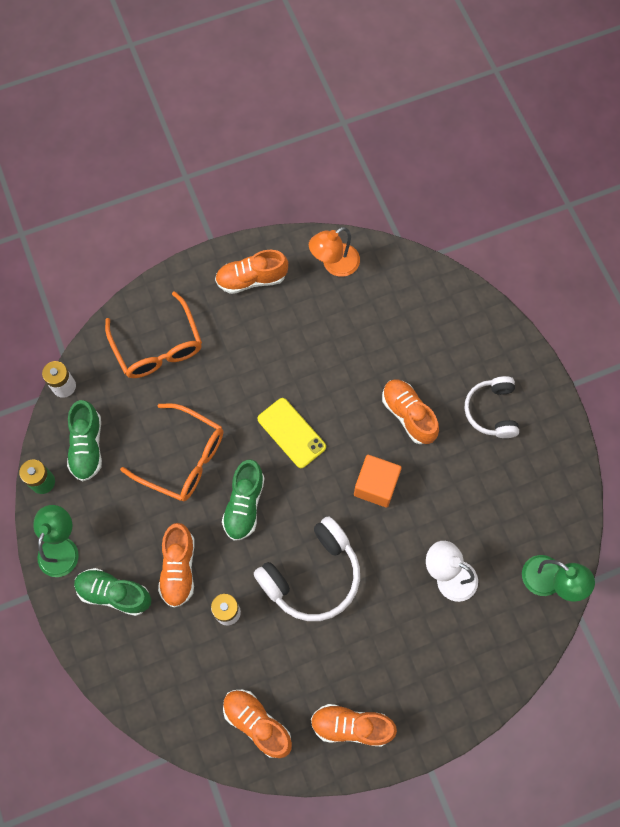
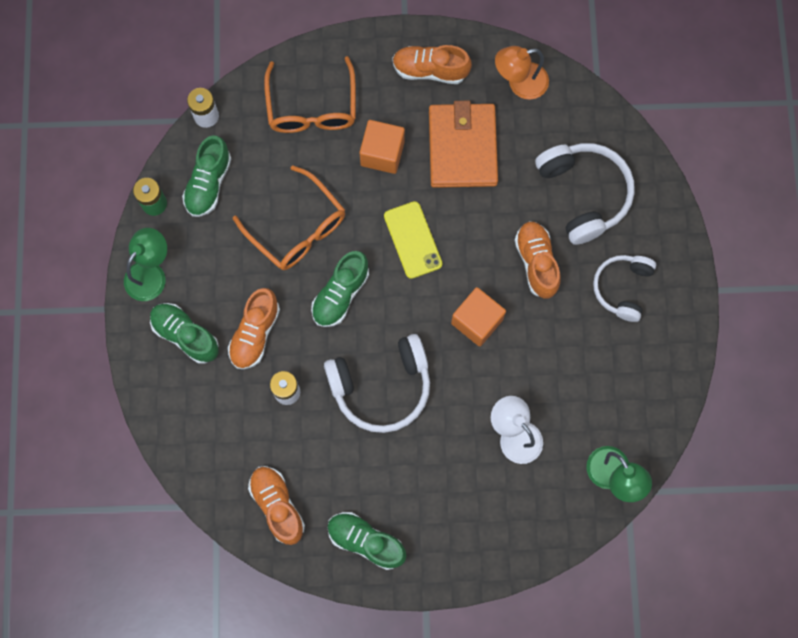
camera: 20 degrees right, 5 degrees up
orange shoe [311,704,397,746] -> green shoe [327,512,407,570]
none -> orange cube [360,120,405,174]
none -> orange wallet [429,101,498,188]
none -> white headphones [535,143,635,245]

